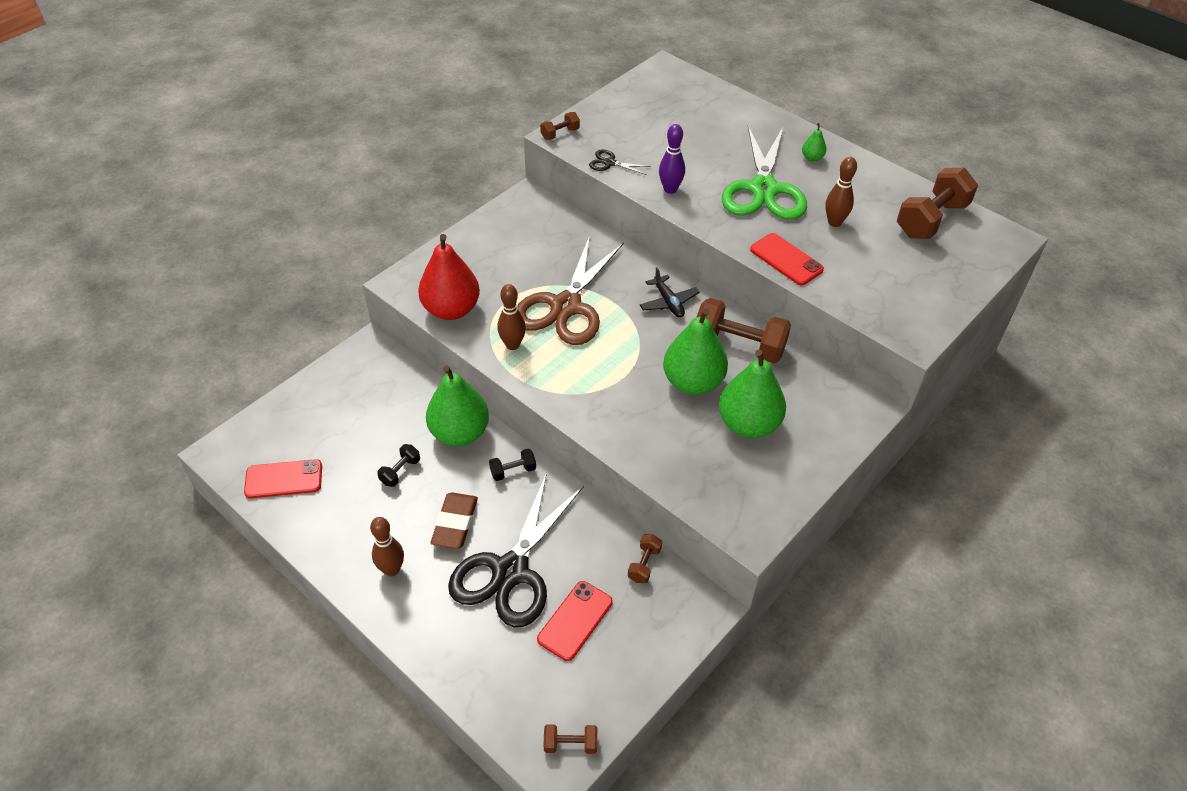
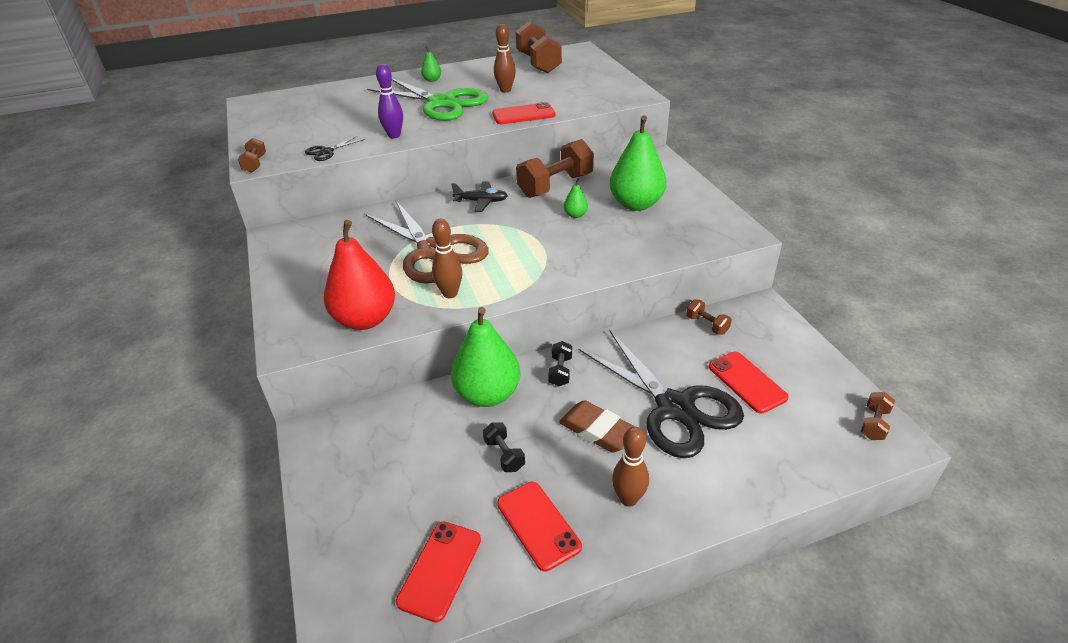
camera: 60 degrees left, 10 degrees down
green pear [663,308,728,395] -> green pear [564,178,588,218], size x0.43
none -> red phone [497,482,582,572]

